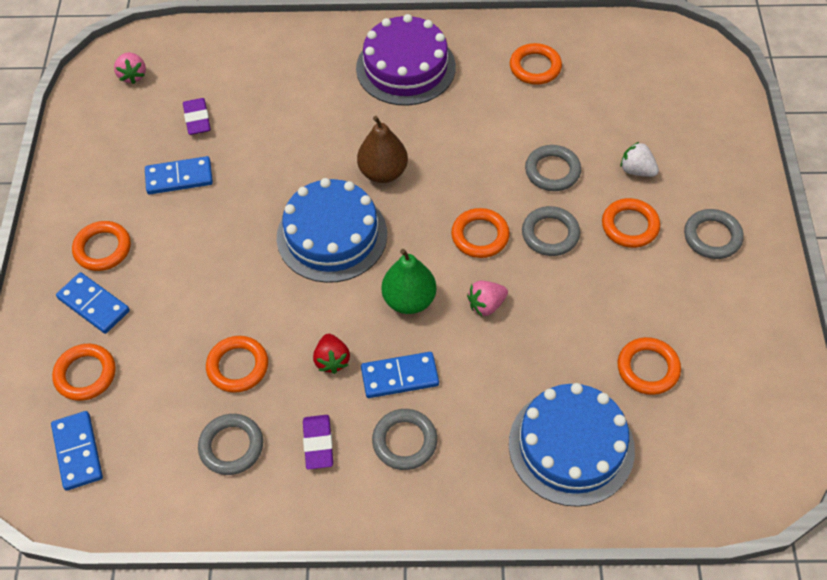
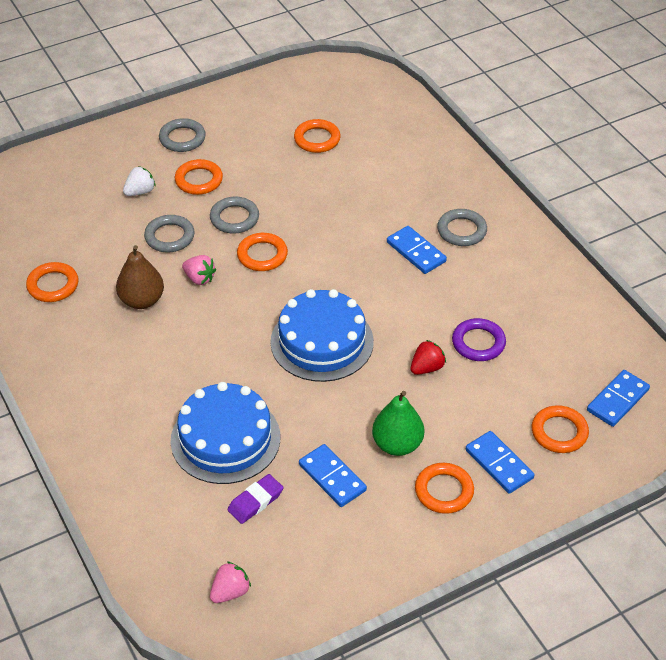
camera: 120 degrees left, 10 degrees down
blue domino [56,272,130,334] -> blue domino turned 45 degrees counterclockwise [466,431,535,494]
grey ring [198,414,263,475] -> none
orange ring [206,336,268,393] -> purple ring [452,318,506,361]
purple eraser [303,415,333,469] -> none
red strawberry [313,334,350,374] -> red strawberry moved to [411,340,446,375]
purple cake [356,14,456,106] -> none
brown pear [357,116,408,183] -> brown pear moved to [116,245,164,309]
green pear [382,249,436,314] -> green pear moved to [372,391,424,456]
pink strawberry [467,281,508,316] -> pink strawberry moved to [182,255,216,285]
blue cake [509,383,635,507] -> blue cake moved to [171,382,280,484]
white strawberry [621,142,659,177] -> white strawberry turned 135 degrees counterclockwise [123,166,156,196]

